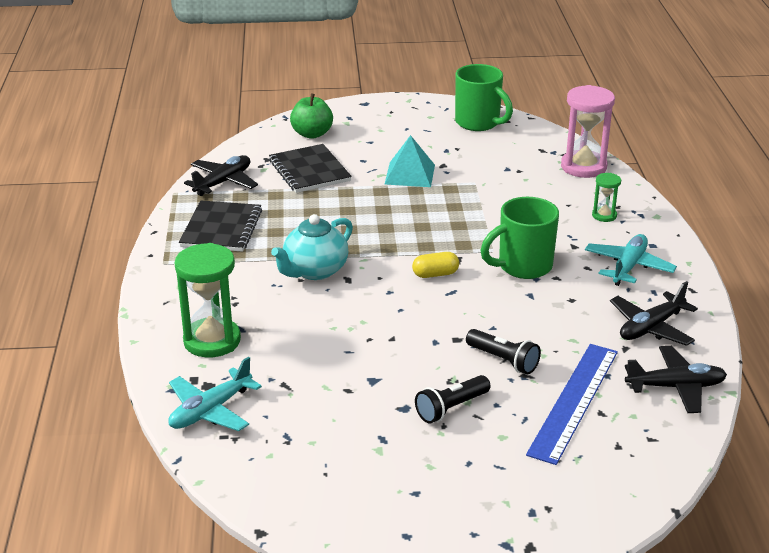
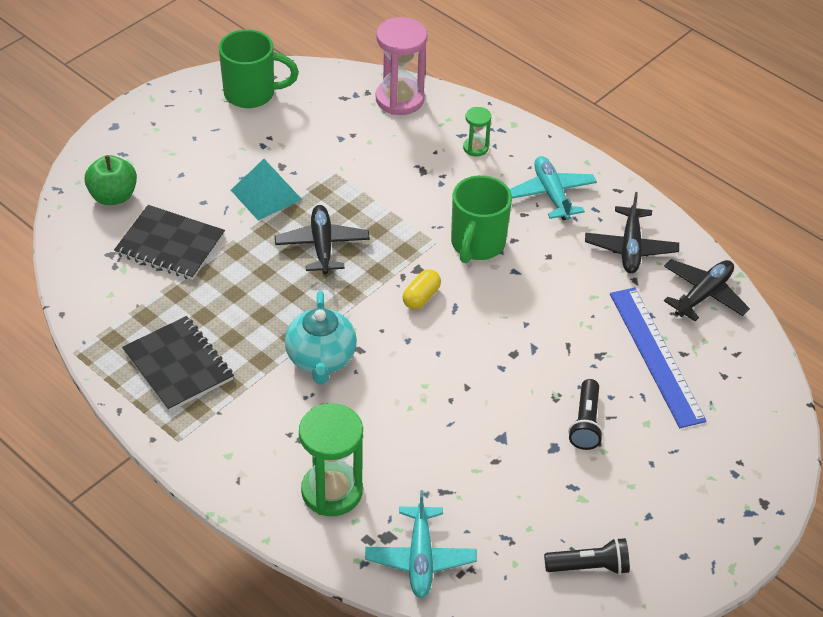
camera: 45 degrees left, 15 degrees up
black plane [184,155,258,196] -> black plane moved to [275,205,370,274]
black flashlight [466,329,541,374] -> black flashlight moved to [544,538,630,575]

